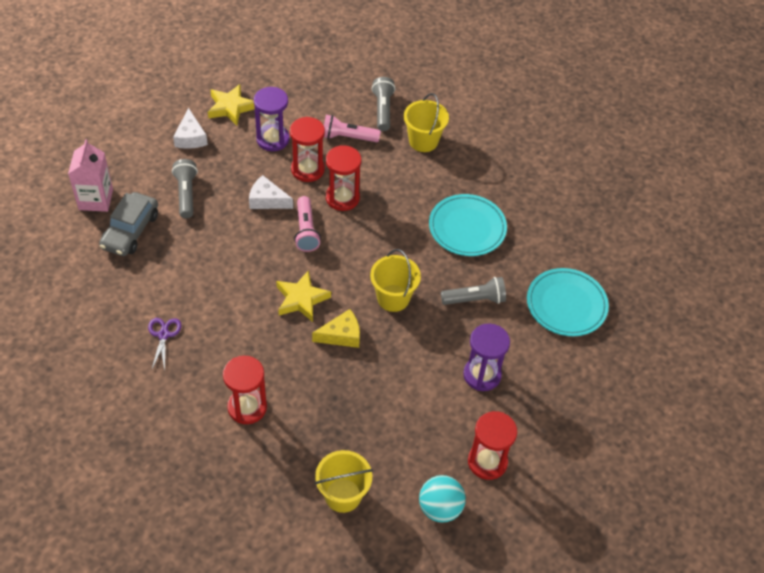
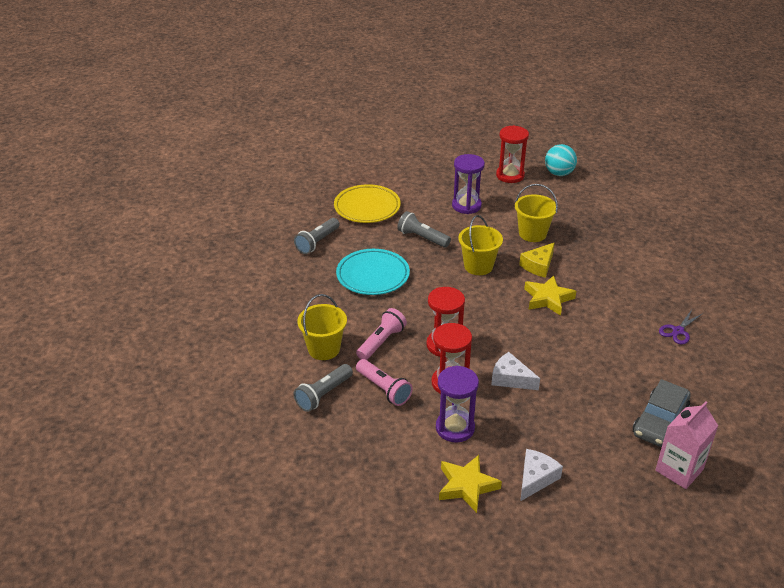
camera: 135 degrees left, 15 degrees down
grey car [99,192,158,256] -> grey car turned 150 degrees clockwise [633,379,691,447]
grey flashlight [172,159,198,218] -> grey flashlight moved to [294,218,340,254]
red hourglass [223,356,267,424] -> none
white cheese [249,175,293,209] -> white cheese turned 150 degrees clockwise [491,352,540,390]
pink flashlight [294,196,321,252] -> pink flashlight moved to [356,308,407,360]
yellow cheese [312,309,360,348] -> yellow cheese turned 75 degrees counterclockwise [519,243,554,278]
yellow bucket [315,450,373,513] -> yellow bucket moved to [515,184,558,242]
turquoise plate [527,268,609,336] -> yellow plate [334,184,401,223]

